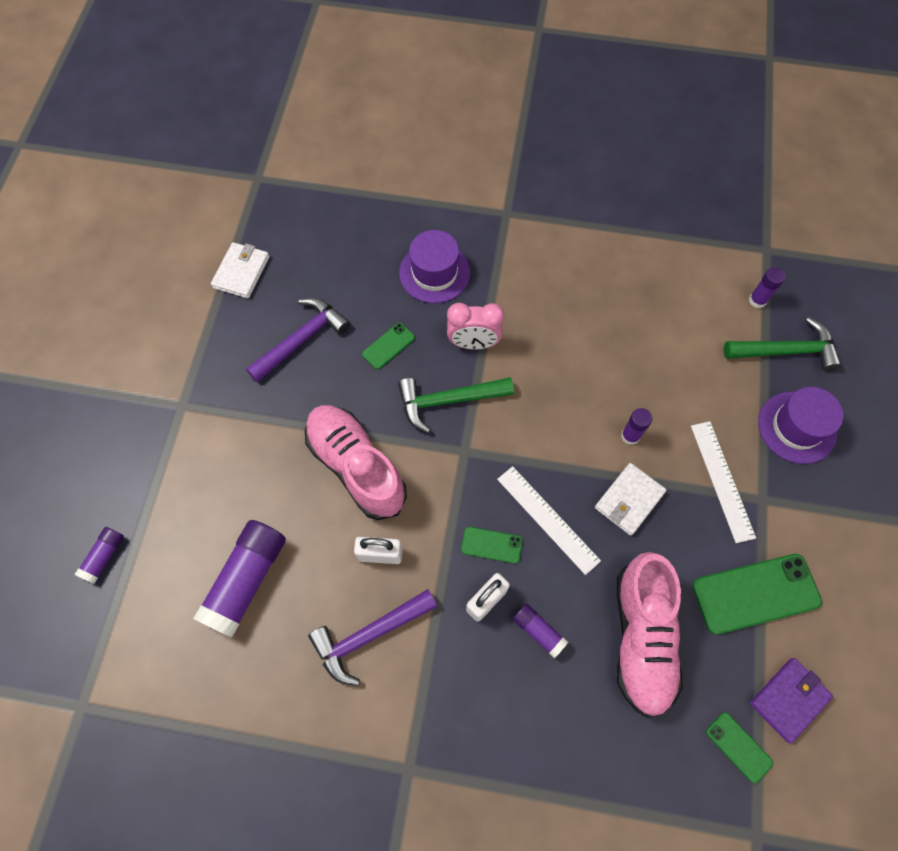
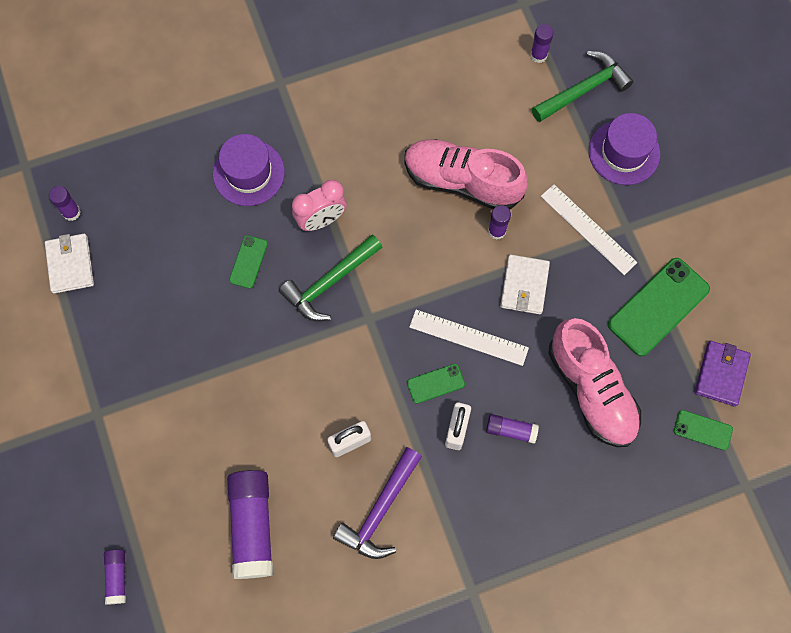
camera: 30 degrees left, 5 degrees up
purple hammer [246,298,350,383] -> none
pink shoe [305,405,407,520] -> pink shoe moved to [404,139,528,210]
none -> purple glue stick [49,186,81,221]

